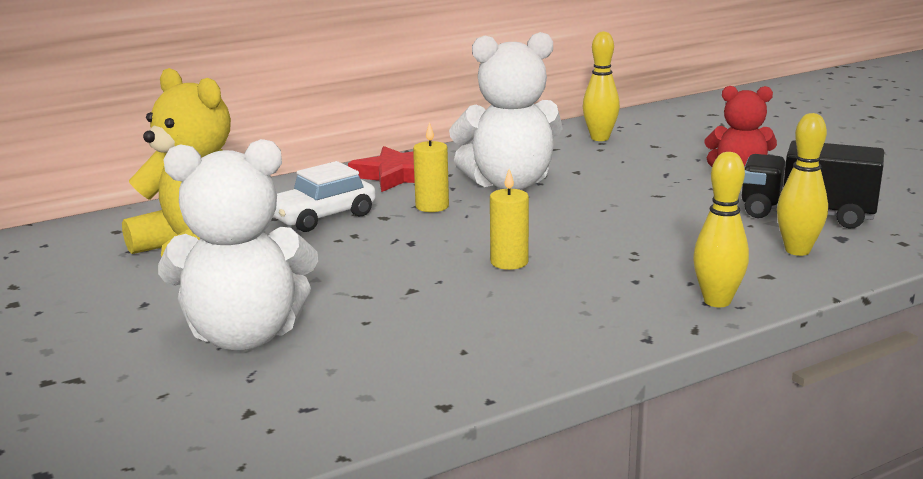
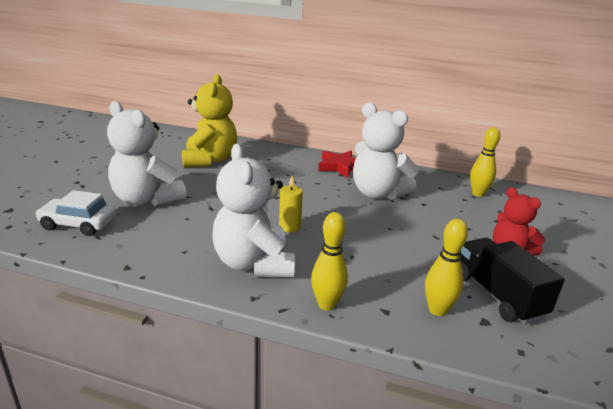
camera: 45 degrees right, 5 degrees up
white car [273,161,376,232] -> white car moved to [35,190,116,236]
yellow candle [413,122,449,212] -> none
none -> white teddy bear [212,144,295,277]

